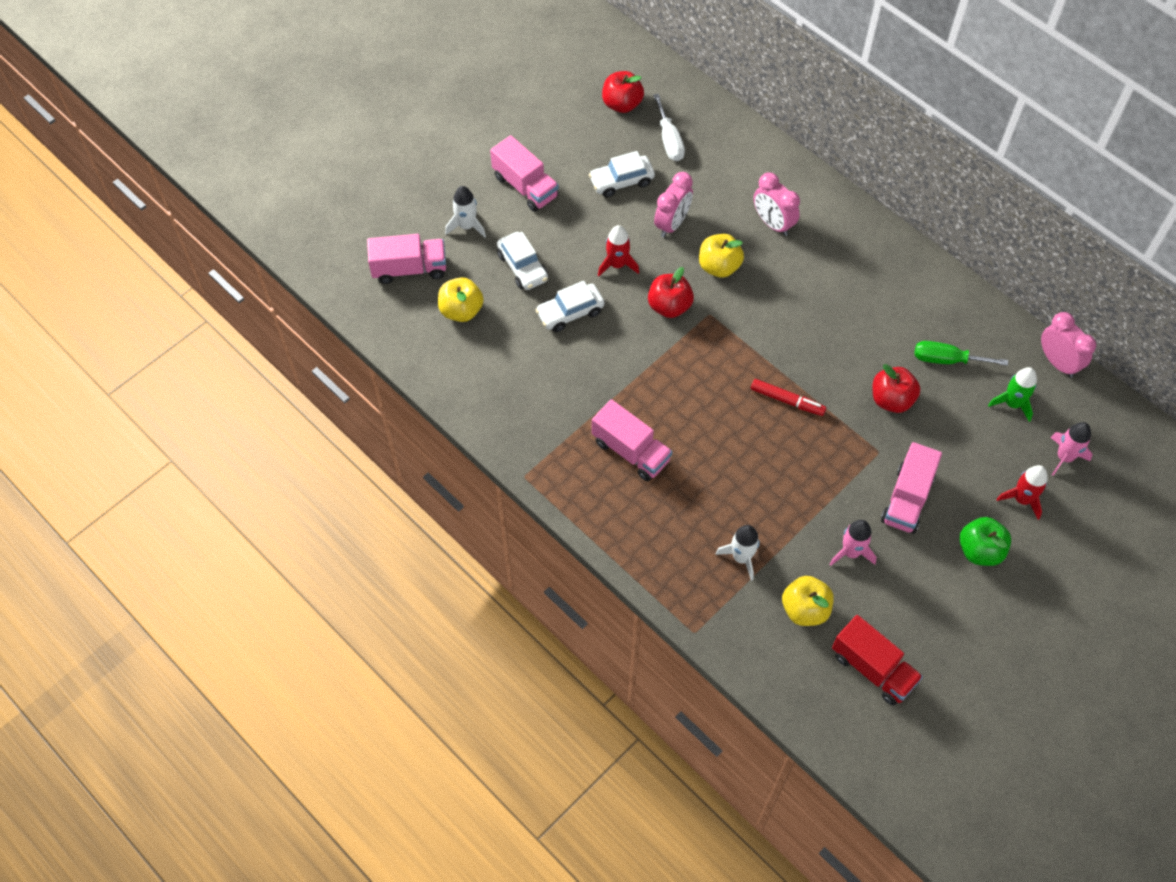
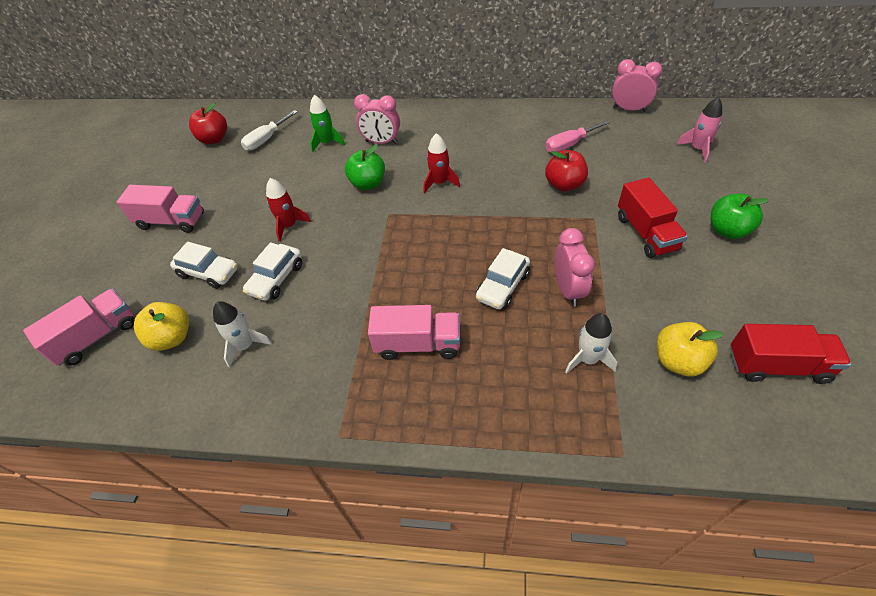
camera: 35 degrees left, 10 degrees down
white rocket [445,186,486,238] -> white rocket moved to [213,302,272,367]
white car [589,151,655,197] -> white car moved to [476,248,530,309]
red apple [648,267,694,318] -> none
white screwdriver [653,94,685,161] -> white screwdriver turned 90 degrees clockwise [241,110,298,151]
pink clock [654,172,693,238] -> pink clock moved to [555,228,595,306]
yellow apple [699,234,744,278] -> green apple [345,145,385,190]
red marker [751,379,826,416] -> none
pink rocket [829,520,877,566] -> none
pink truck [881,442,942,534] -> red truck [618,177,688,258]
green screwdriver [914,341,1008,366] -> pink screwdriver [545,120,610,153]
green rocket [988,367,1037,422] -> green rocket moved to [310,95,345,152]
red rocket [997,465,1048,520] -> red rocket moved to [423,133,460,193]

